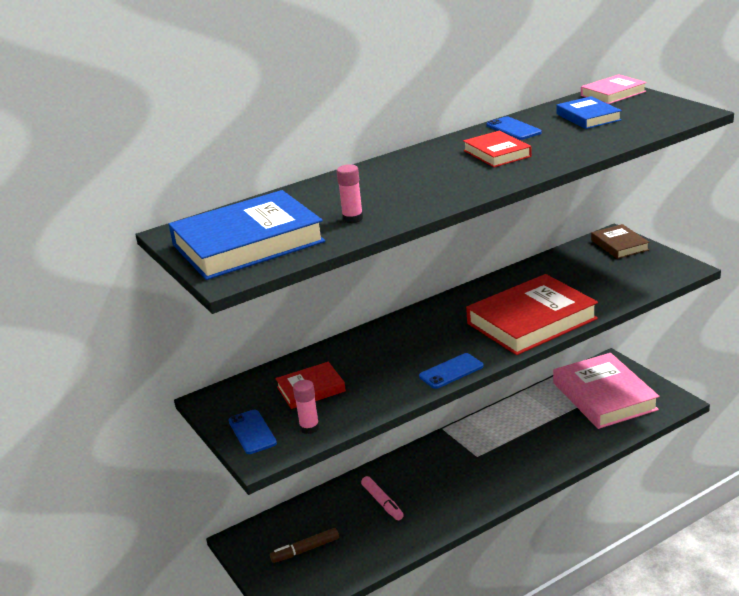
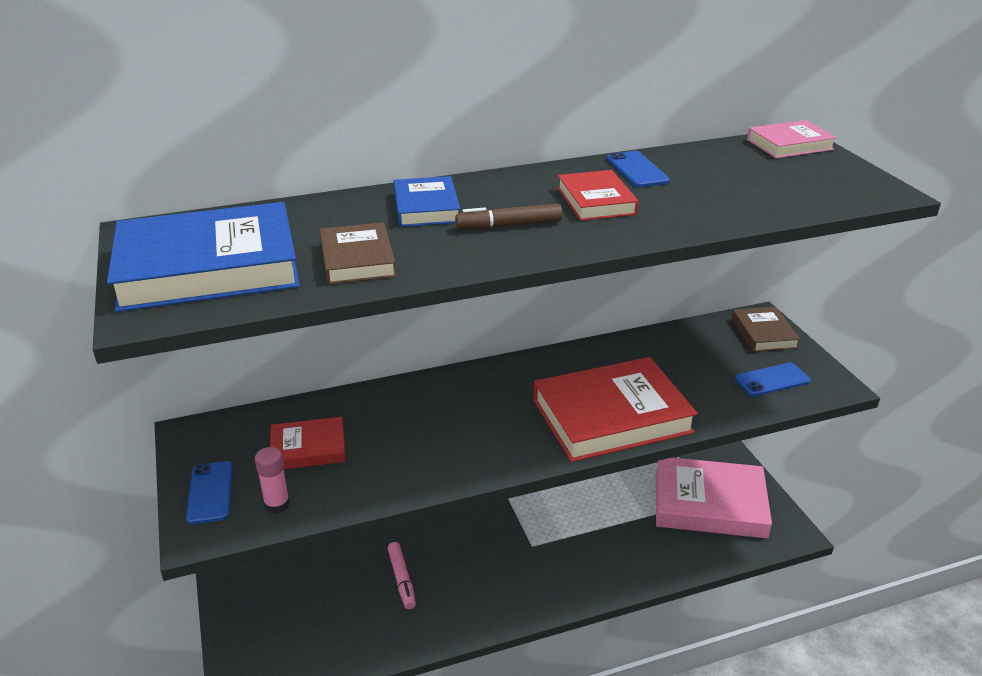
camera: 10 degrees right, 5 degrees up
brown marker [270,528,339,563] -> brown marker moved to [455,204,562,229]
pink glue stick [336,164,363,223] -> brown book [320,222,396,284]
blue phone [419,353,484,389] -> blue phone moved to [735,362,810,396]
pink book [553,353,659,429] -> pink book turned 75 degrees counterclockwise [656,457,772,539]
blue book [556,96,622,129] -> blue book moved to [393,176,460,227]

